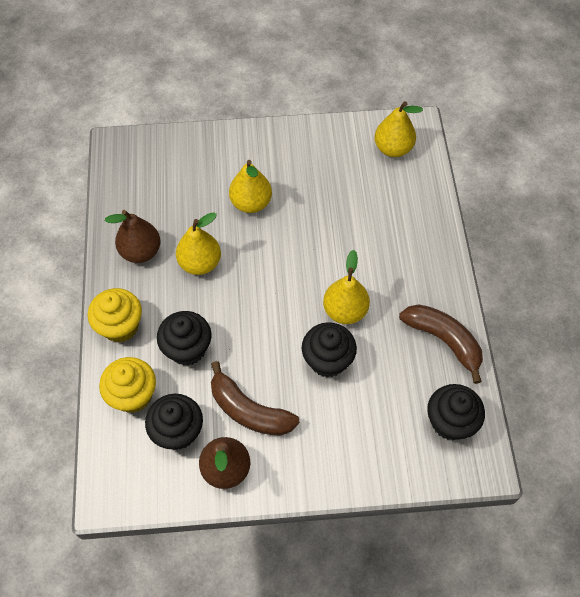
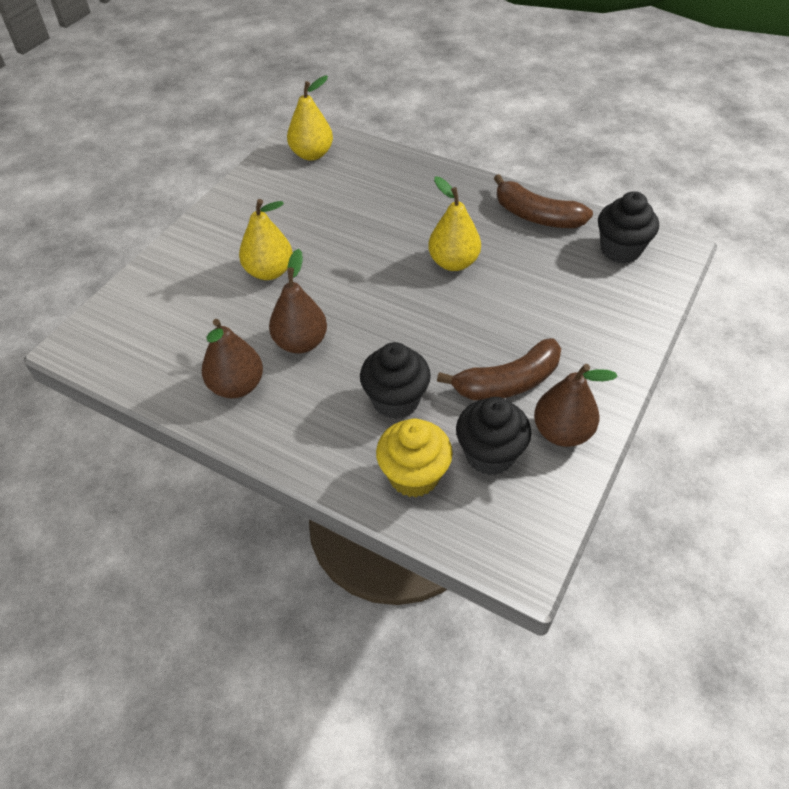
camera: 55 degrees left, 10 degrees down
yellow cupcake [88,288,142,343] -> none
yellow pear [176,212,221,275] -> brown pear [269,249,327,354]
black cupcake [302,322,357,378] -> none
brown banana [399,304,483,384] -> brown banana turned 135 degrees counterclockwise [494,174,593,228]

